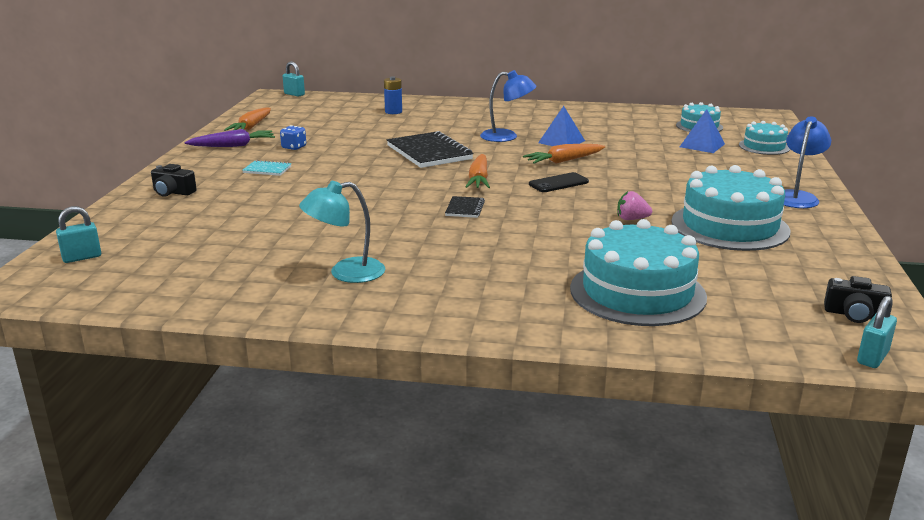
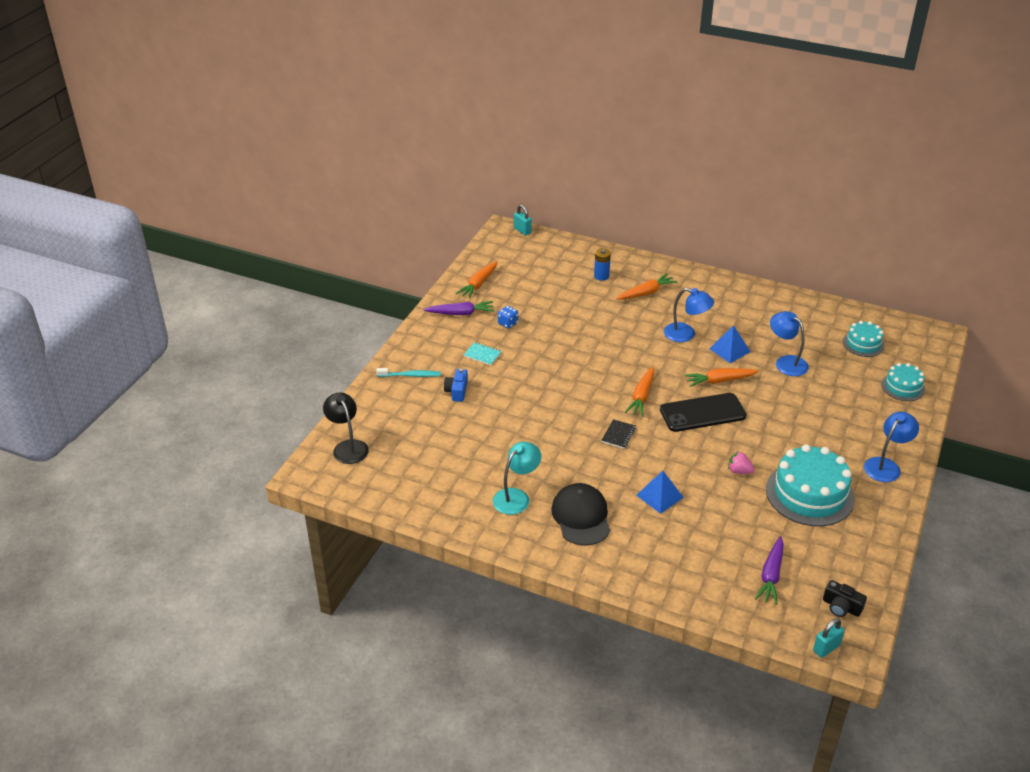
camera: 15 degrees right, 15 degrees up
turquoise padlock [56,206,101,263] -> black lamp [323,392,369,464]
black camera [151,164,197,197] -> turquoise toothbrush [376,368,441,377]
turquoise lamp [299,181,385,283] -> turquoise lamp turned 135 degrees clockwise [493,442,541,515]
black notebook [387,131,474,168] -> none
black phone [529,172,589,192] -> black phone [660,393,747,432], size x1.76
turquoise cake [570,219,707,326] -> none
blue pyramid [680,109,725,153] -> blue pyramid moved to [636,471,684,514]
none -> blue camera [444,369,468,402]
none -> black cap [551,483,610,546]
none -> orange carrot [617,274,677,300]
none -> purple carrot [755,536,784,605]
none -> blue lamp [770,311,809,376]

